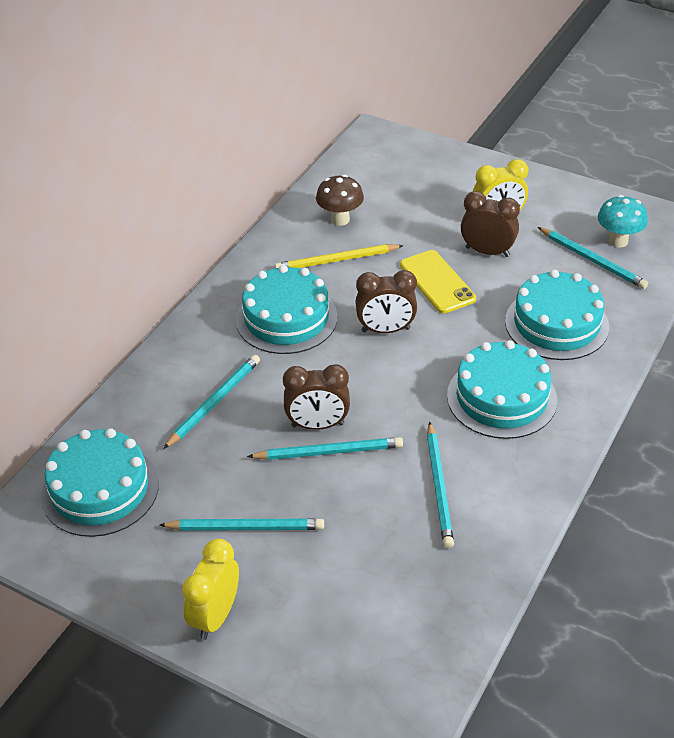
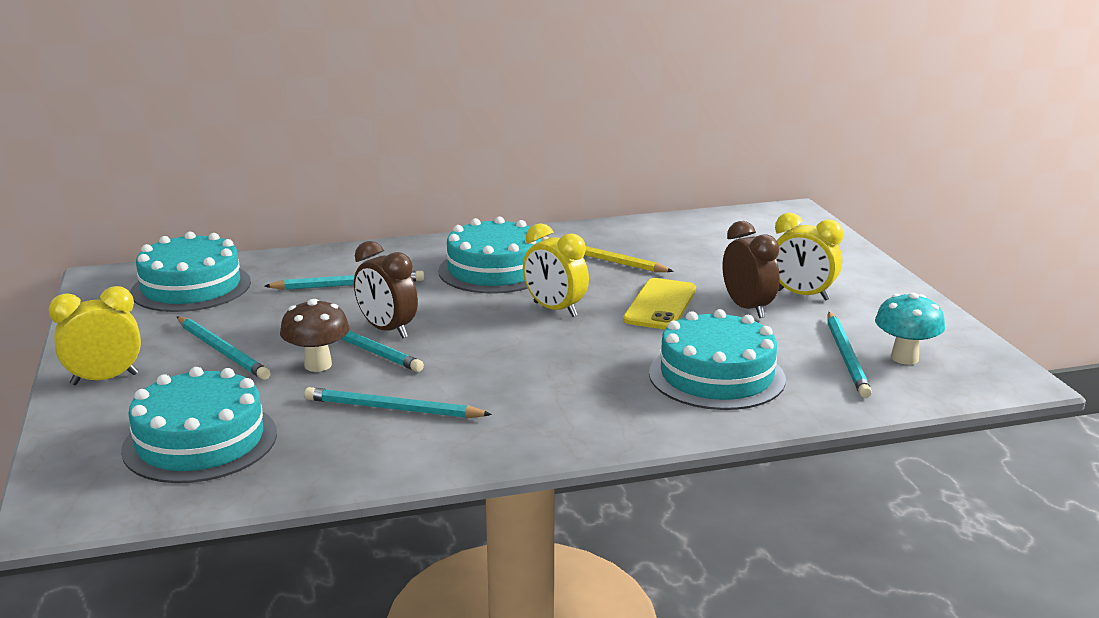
camera: 45 degrees right, 20 degrees down
brown mushroom [316,175,364,226] -> brown mushroom moved to [280,299,349,372]
brown clock [355,270,417,333] -> yellow clock [523,223,589,317]
turquoise pencil [427,422,454,548] -> turquoise pencil turned 60 degrees clockwise [304,387,492,418]
turquoise cake [447,340,557,439] -> turquoise cake moved to [121,367,277,483]

